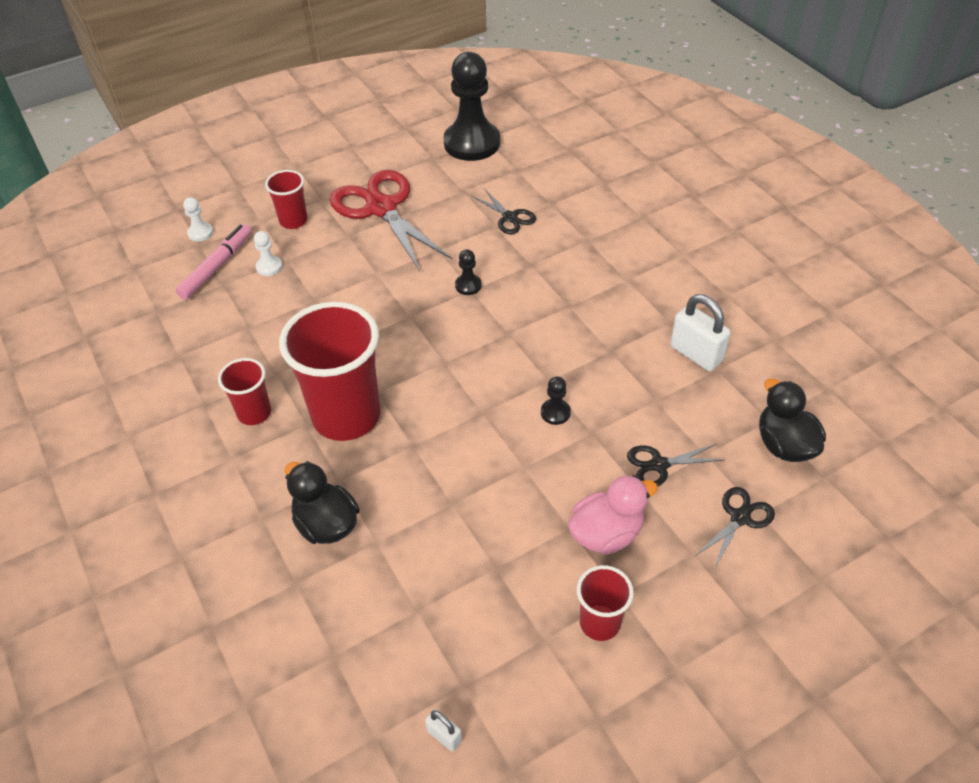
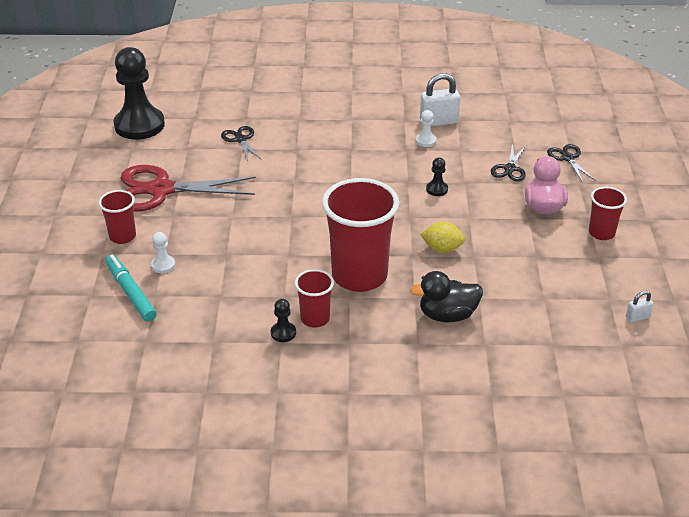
camera: 60 degrees left, 10 degrees down
pink marker [176,224,252,300] -> turquoise marker [105,254,157,322]
white pawn [183,197,213,242] -> white pawn moved to [416,110,436,147]
black pawn [455,249,482,295] -> black pawn moved to [271,299,296,342]
black scissors [472,188,536,234] -> black scissors turned 105 degrees counterclockwise [221,126,262,161]
black duck [759,378,826,462] -> none
none -> yellow lemon [420,222,465,253]

